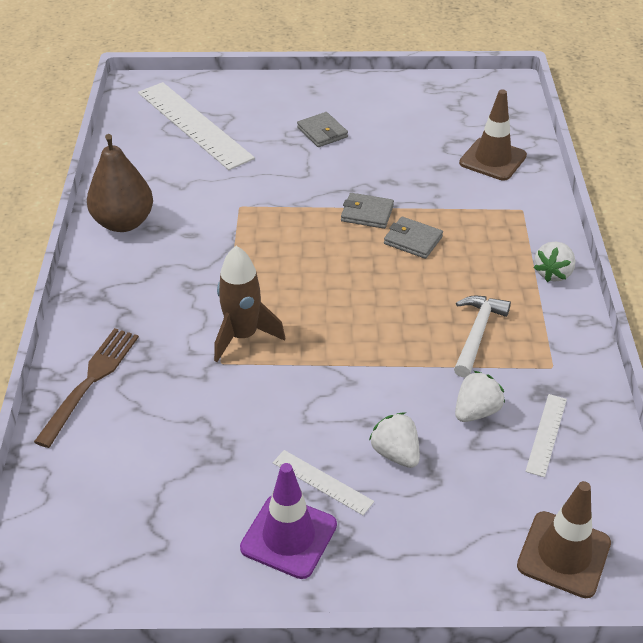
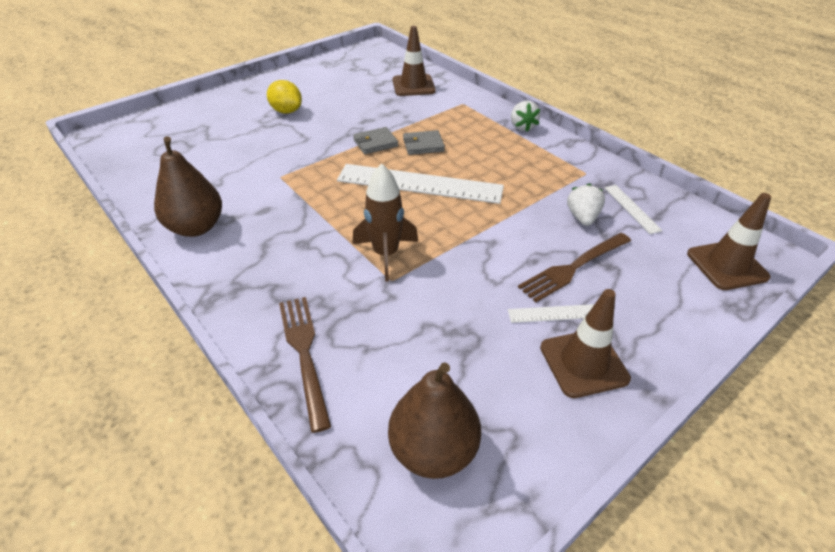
camera: 40 degrees left, 0 degrees up
white ruler [138,82,255,170] -> white ruler moved to [337,164,504,204]
purple traffic cone [240,463,337,579] -> brown traffic cone [540,289,631,398]
grey wallet [297,112,348,147] -> yellow lemon [267,80,302,114]
white strawberry [369,412,420,468] -> brown fork [518,233,631,302]
white hammer [454,296,511,377] -> none
none -> brown pear [388,362,481,479]

